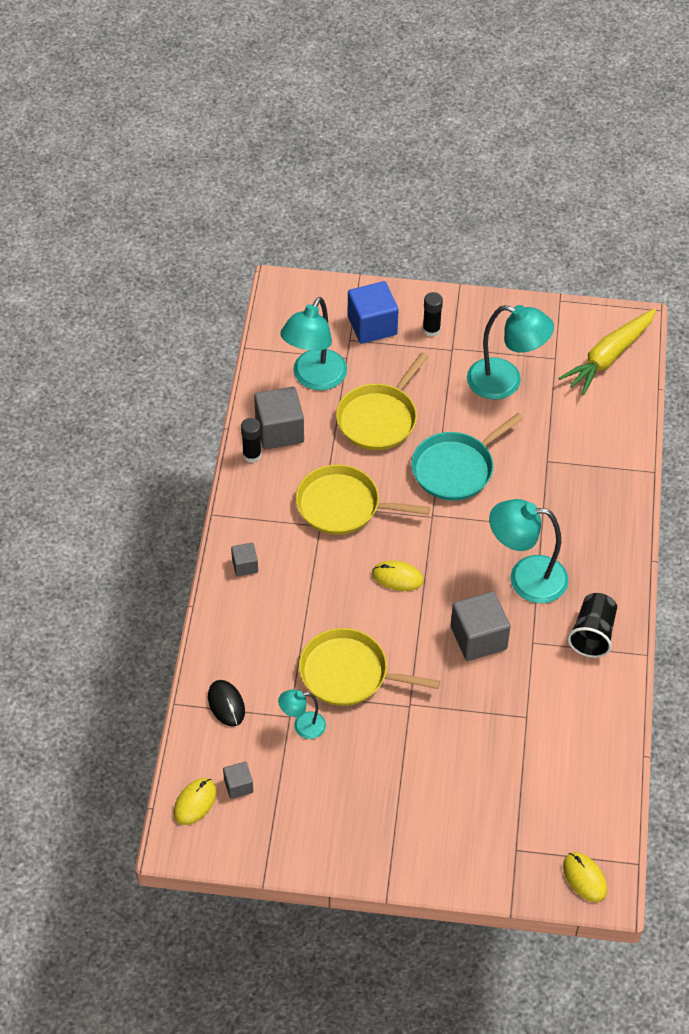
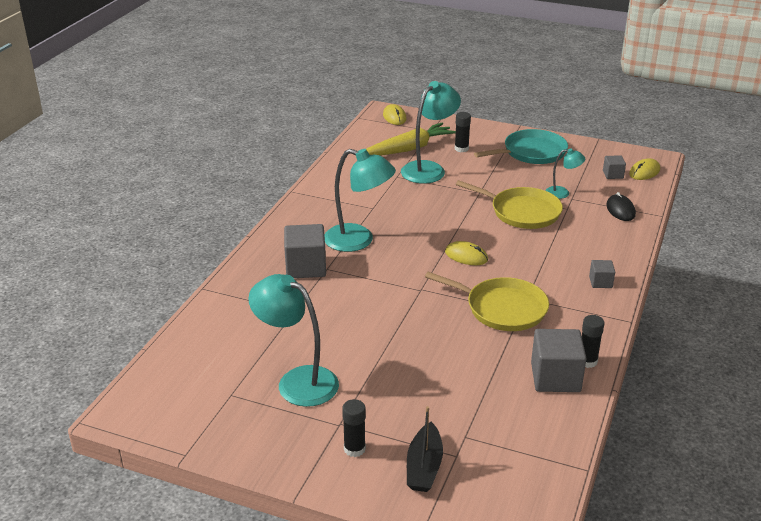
camera: 165 degrees left, 20 degrees down
turquoise lamp [280,297,347,390] -> turquoise lamp moved to [401,81,461,184]
yellow pan [336,352,428,450] -> none
blue cube [348,281,399,344] -> black boat [407,406,443,492]
turquoise pan [411,413,523,501] -> turquoise pan moved to [474,129,568,164]
grey cube [451,591,511,661] -> grey cube moved to [284,224,326,278]
yellow carrot [559,309,656,396] -> yellow carrot moved to [366,122,456,156]
black cup [568,593,617,658] -> none
none -> black glue stick [455,112,471,152]

